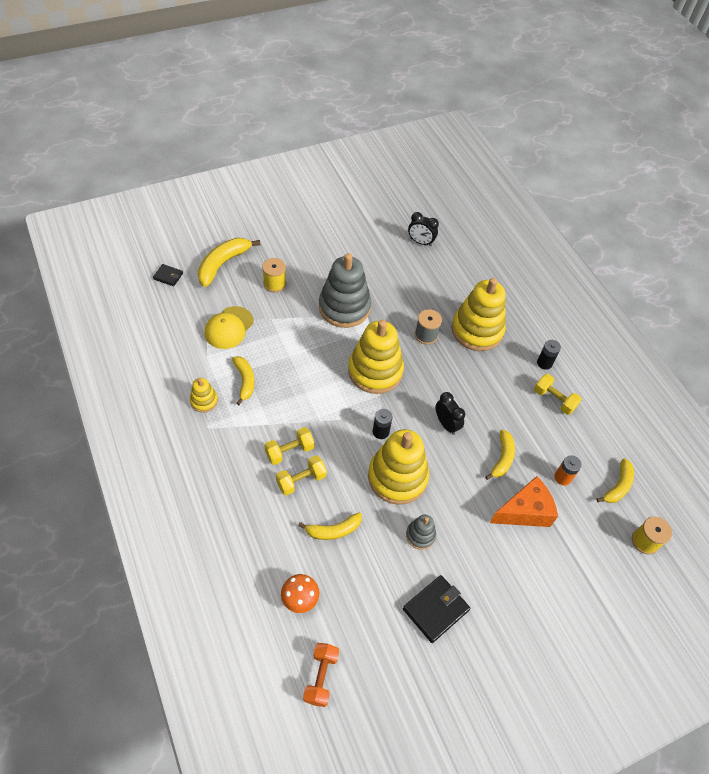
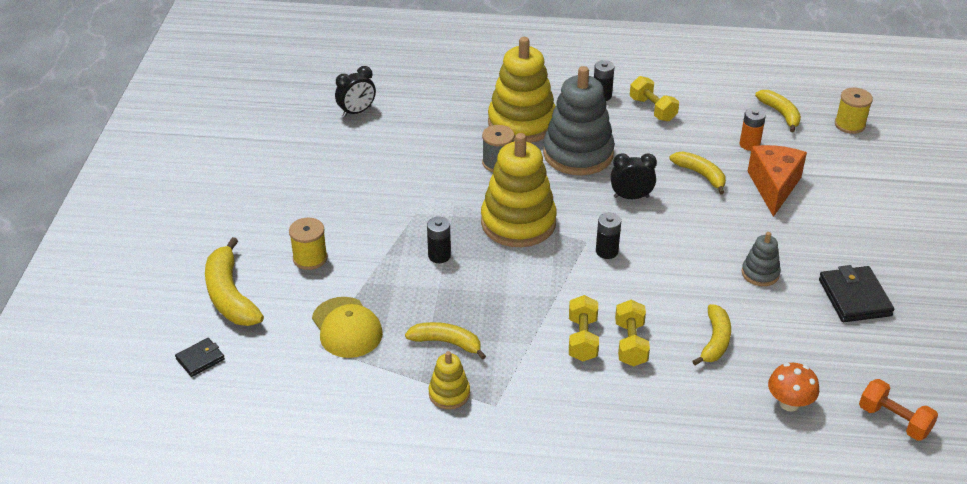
camera: 55 degrees left, 15 degrees down
grey stacking toy [319,253,371,328] -> grey stacking toy moved to [543,66,615,175]
yellow stacking toy [368,429,429,505] -> none
yellow dumbbell [534,374,582,415] -> yellow dumbbell turned 75 degrees clockwise [630,76,679,122]
none -> black battery [427,217,451,263]

